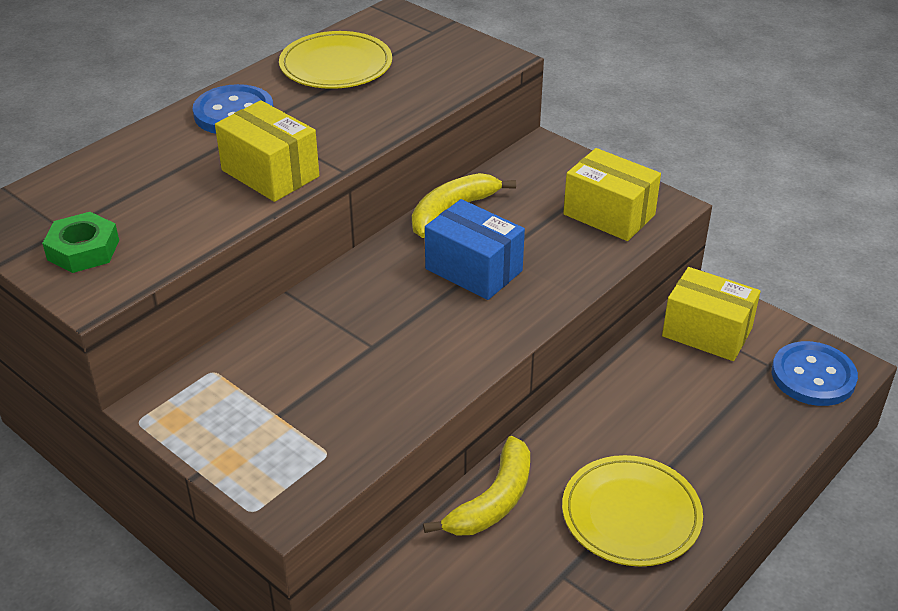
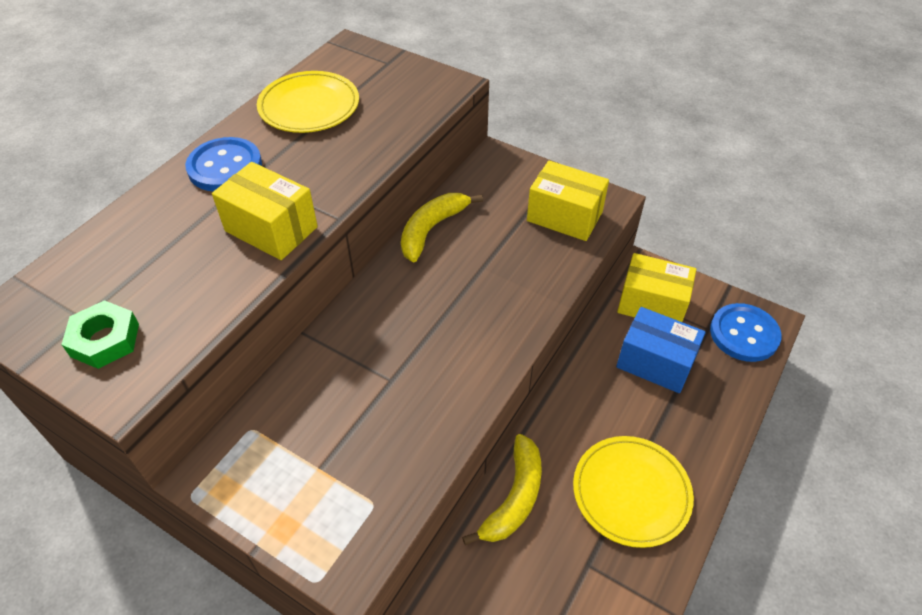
camera: 10 degrees left, 10 degrees up
blue box [425,199,525,300] -> blue box moved to [616,307,706,393]

